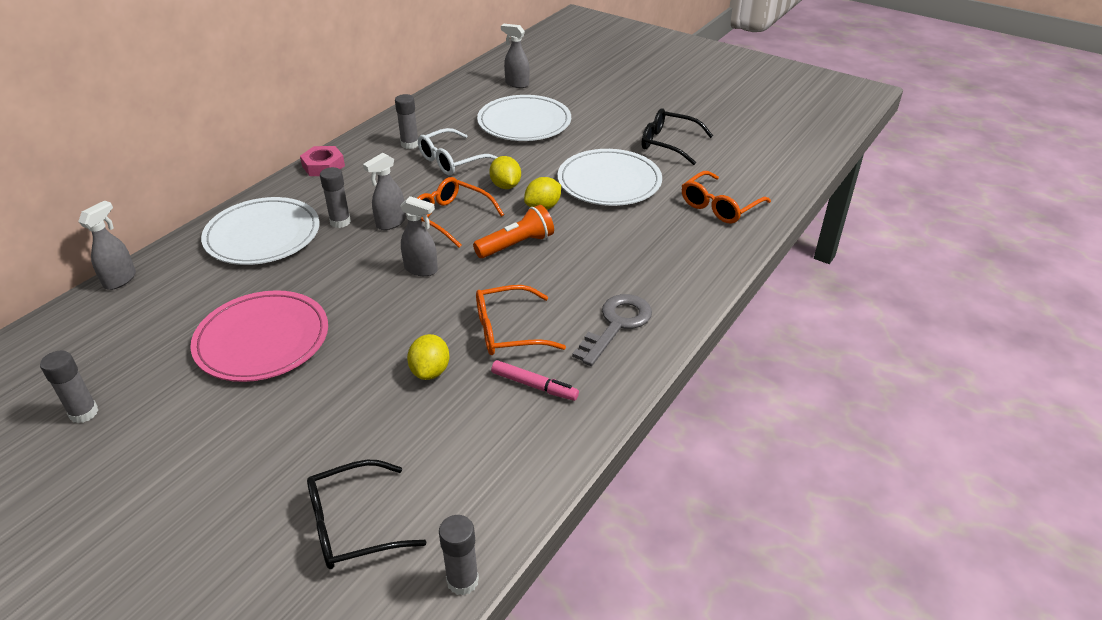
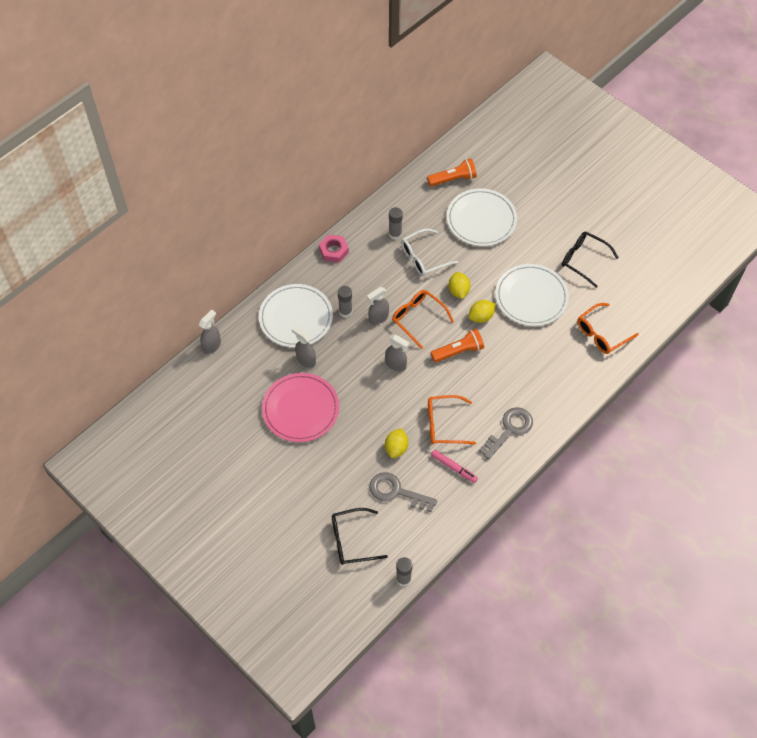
camera: 10 degrees right, 20 degrees up
grey glue stick [40,350,98,423] -> none
grey spray bottle [501,24,529,88] -> grey spray bottle moved to [292,326,316,368]
none -> grey key [369,472,437,512]
none -> orange flashlight [427,158,477,187]

